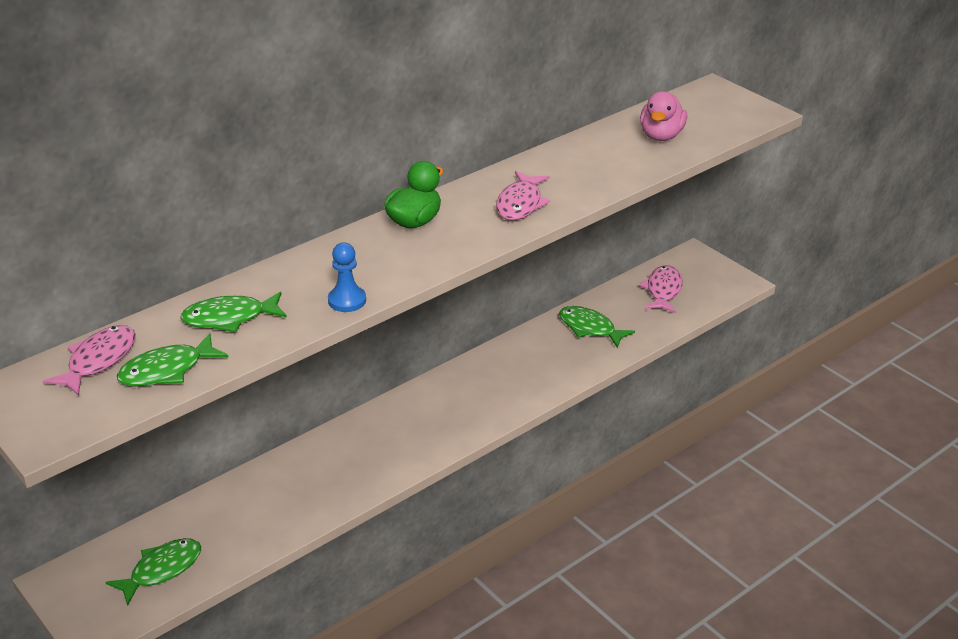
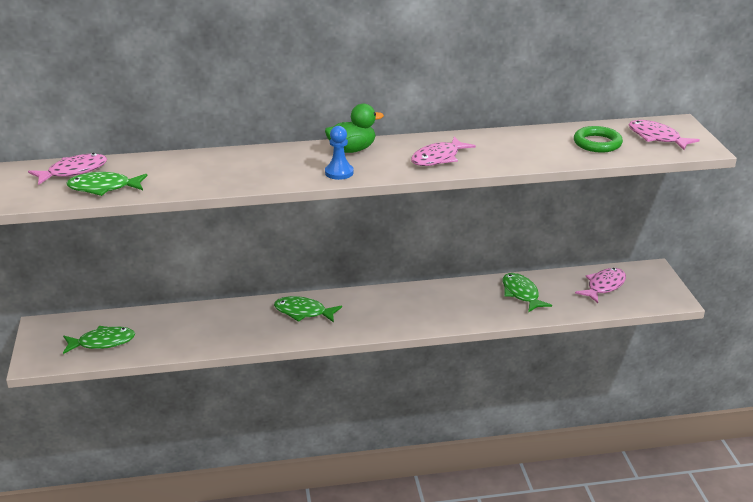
camera: 30 degrees right, 5 degrees down
green fish [180,292,287,332] -> green fish moved to [274,296,342,323]
blue pawn [328,242,366,312] -> blue pawn moved to [325,126,354,180]
pink duck [640,91,687,141] -> green ring [574,126,623,153]
none -> pink fish [628,120,700,150]

